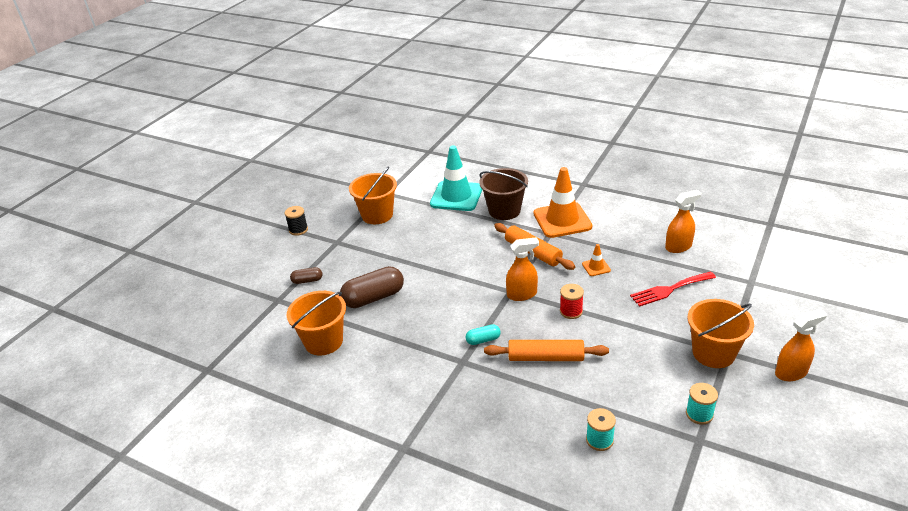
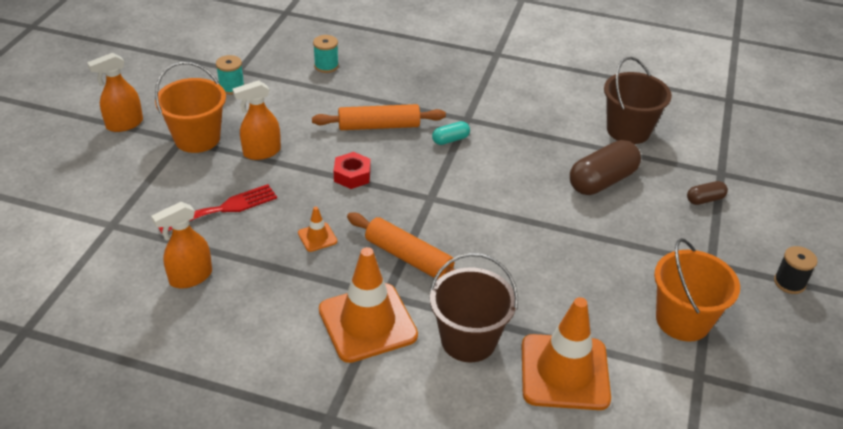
camera: 165 degrees right, 5 degrees up
orange bucket [287,291,346,356] -> brown bucket [604,57,672,144]
turquoise traffic cone [430,145,483,211] -> orange traffic cone [522,297,611,410]
orange spray bottle [506,237,539,301] -> orange spray bottle moved to [233,80,281,160]
red spool [560,284,584,319] -> red nut [334,152,371,189]

